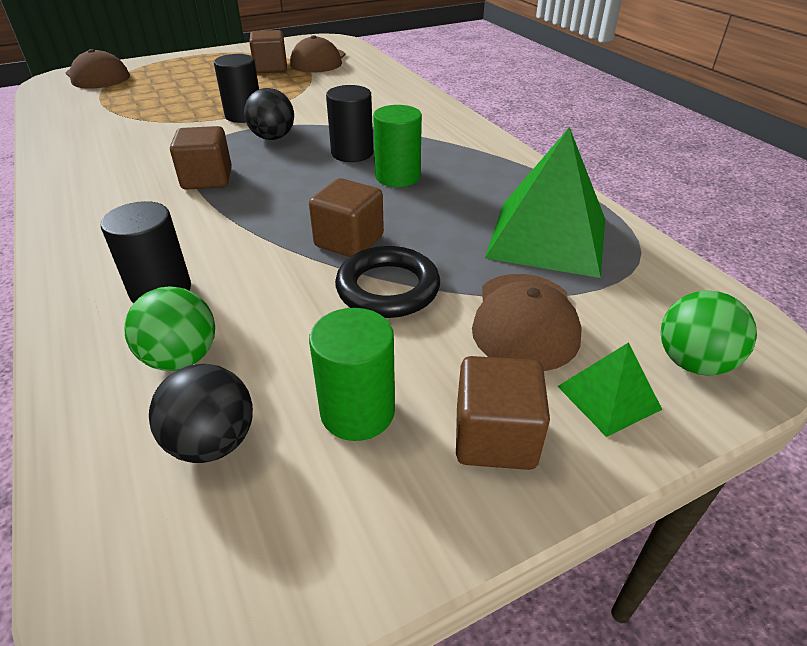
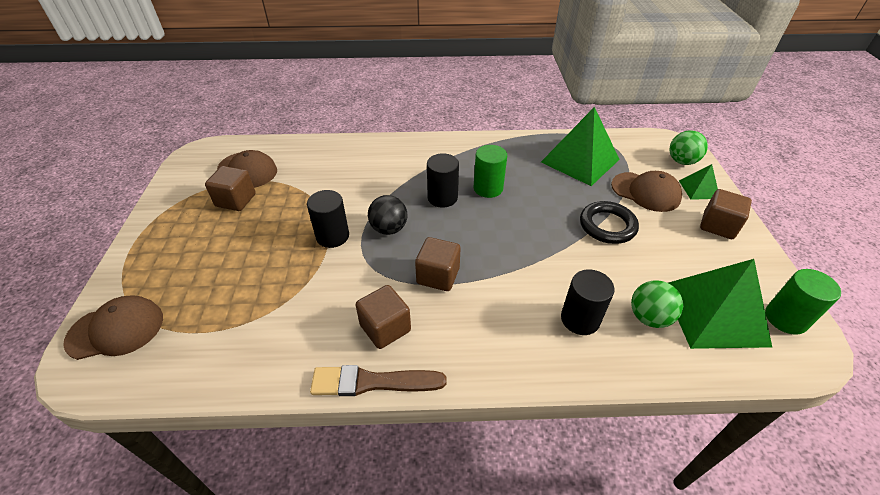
camera: 65 degrees left, 5 degrees up
black ball [149,364,253,463] -> green pyramid [669,259,772,349]
brown cube [309,178,384,257] -> brown cube moved to [356,285,411,349]
green cylinder [309,308,395,441] -> green cylinder moved to [765,269,841,335]
none -> brown brush [310,365,447,396]

